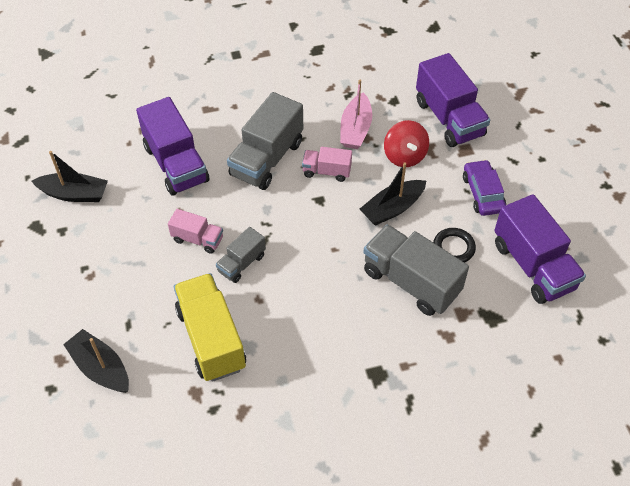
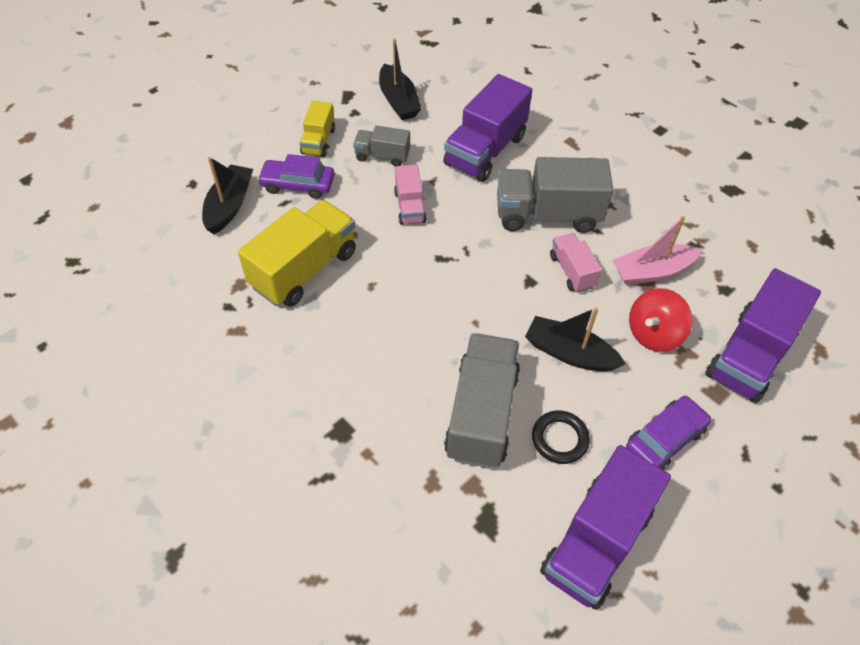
camera: 60 degrees right, 0 degrees up
grey truck [216,227,266,283] -> grey truck moved to [353,126,410,167]
none -> purple car [257,154,335,199]
none -> yellow truck [300,101,335,157]

